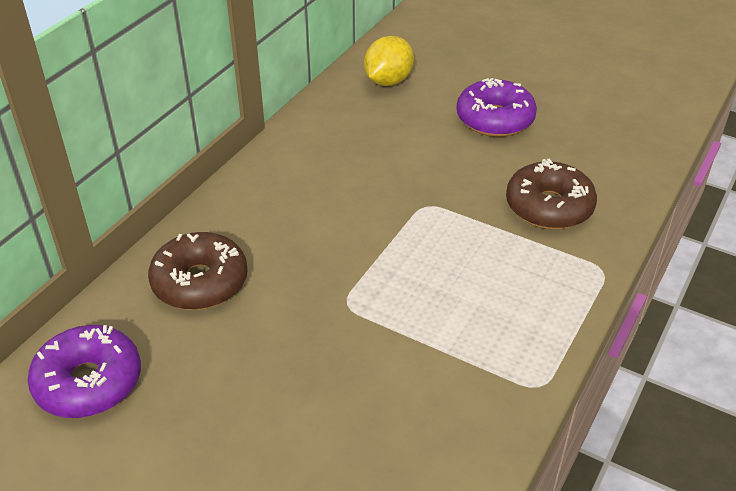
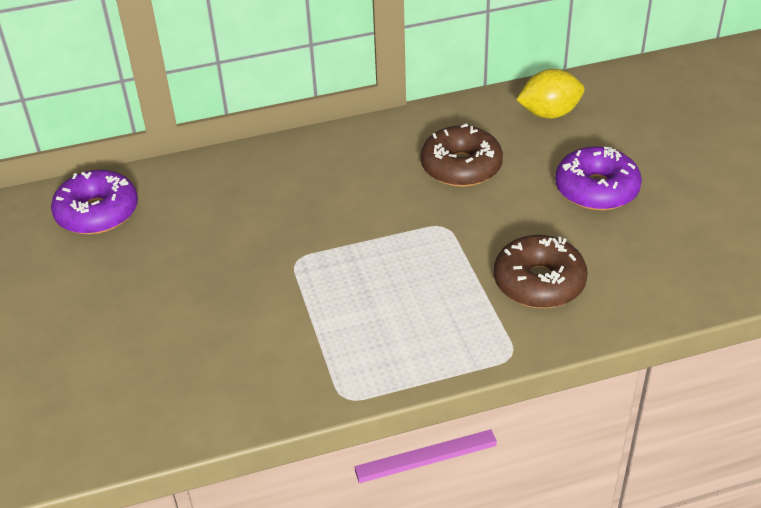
camera: 45 degrees right, 0 degrees up
brown donut [148,232,248,310] -> brown donut moved to [421,124,503,187]

